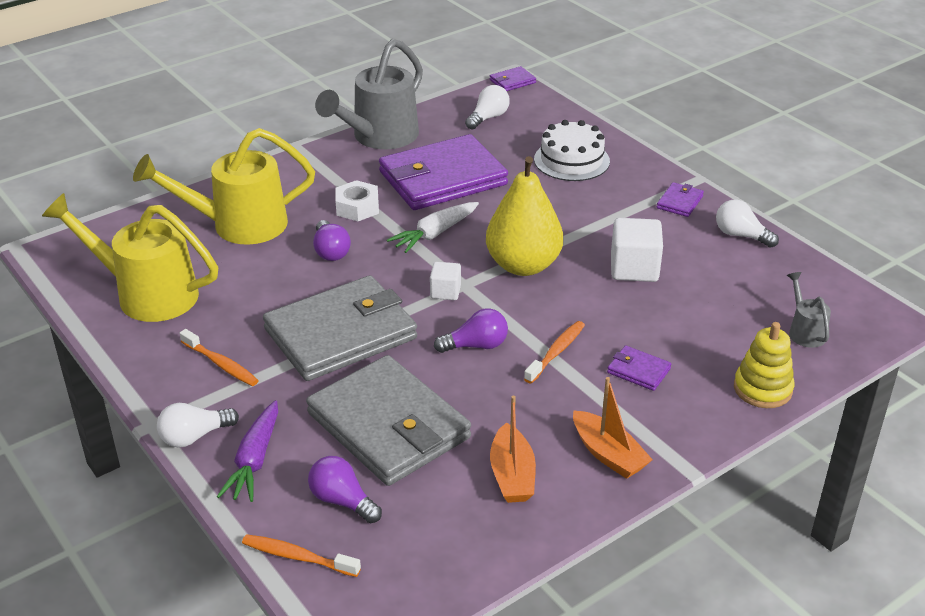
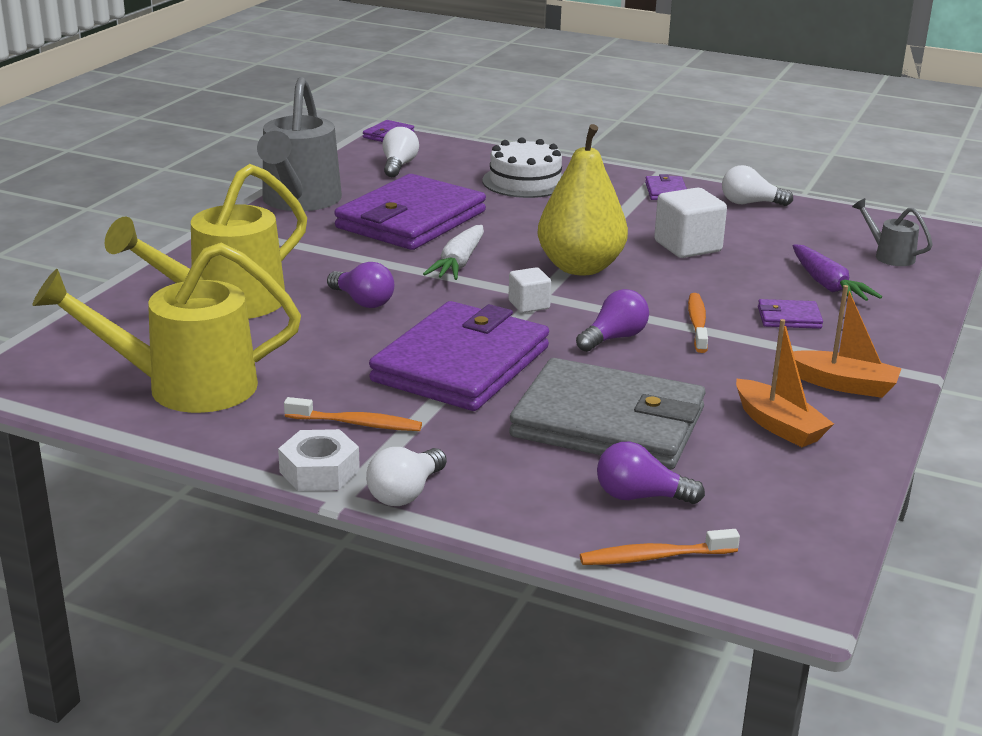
camera: 30 degrees left, 10 degrees down
purple carrot [217,400,278,502] -> purple carrot moved to [793,244,882,301]
grey wallet [263,275,417,381] -> purple wallet [369,301,549,411]
white nut [335,180,379,221] -> white nut moved to [278,429,360,491]
yellow stacking toy [734,322,794,408] -> none

